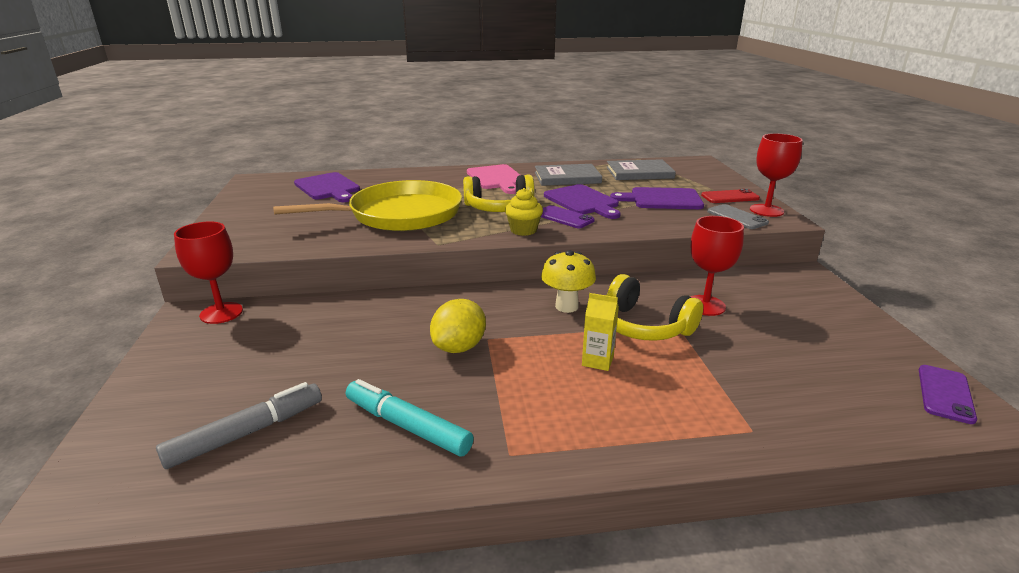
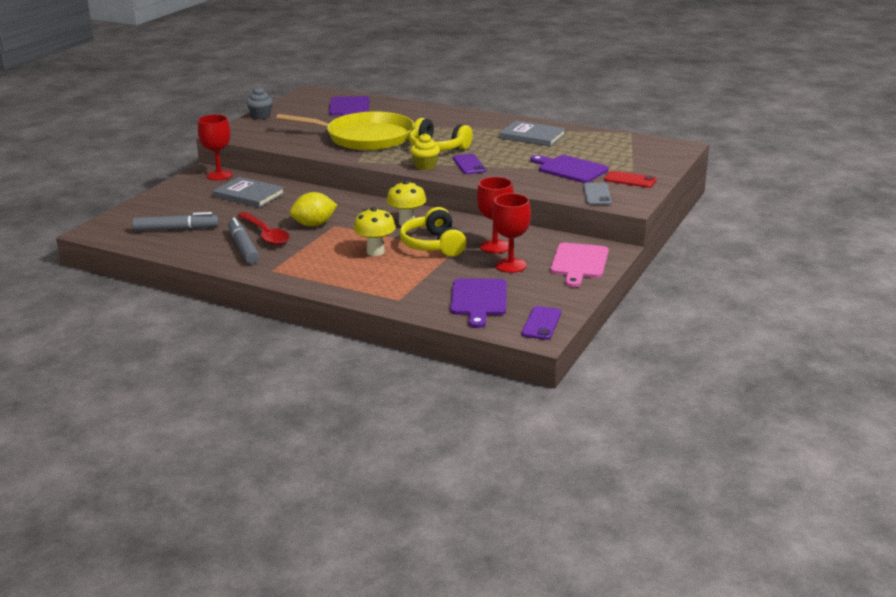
camera: 35 degrees right, 0 degrees up
turquoise marker [346,379,474,457] -> grey marker [228,218,259,264]
pink cutting board [467,164,520,194] -> pink cutting board moved to [550,243,609,287]
purple cutting board [544,184,621,219] -> purple cutting board moved to [450,278,507,328]
yellow carton [582,293,619,371] -> yellow mushroom [353,207,396,256]
grey book [606,159,676,180] -> grey book moved to [213,177,285,208]
red goblet [750,133,803,217] -> red goblet moved to [492,193,531,273]
purple phone [919,365,977,424] -> purple phone turned 45 degrees counterclockwise [522,306,561,340]
none -> red spoon [237,212,290,245]
none -> grey cupcake [246,86,273,119]

